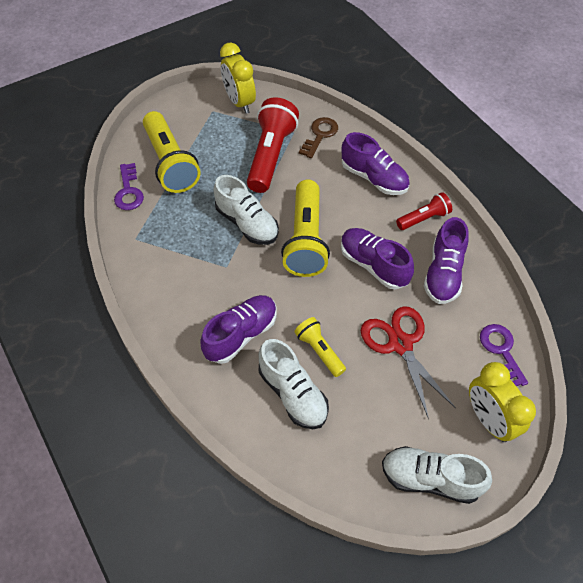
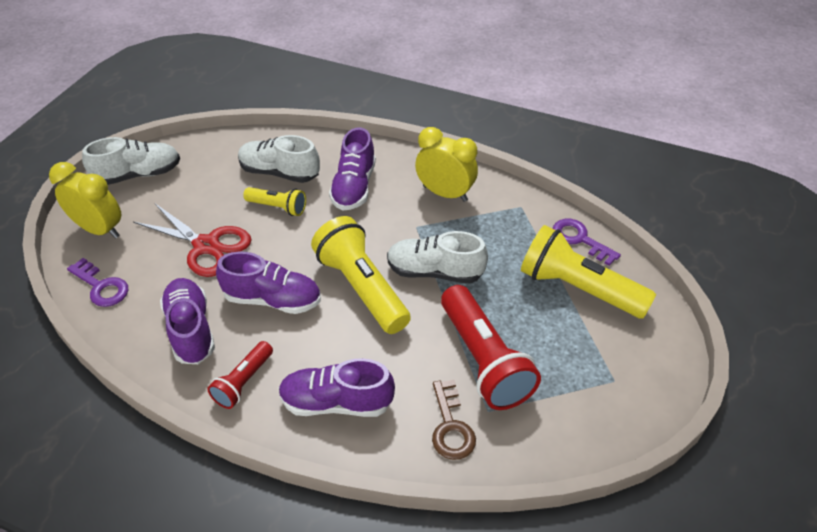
camera: 145 degrees right, 10 degrees down
yellow clock [220,43,256,114] -> yellow clock moved to [415,127,478,202]

